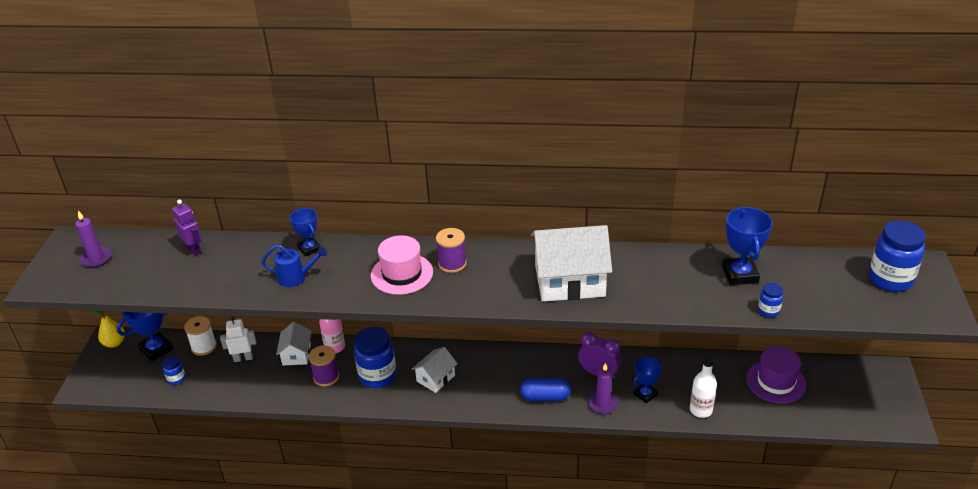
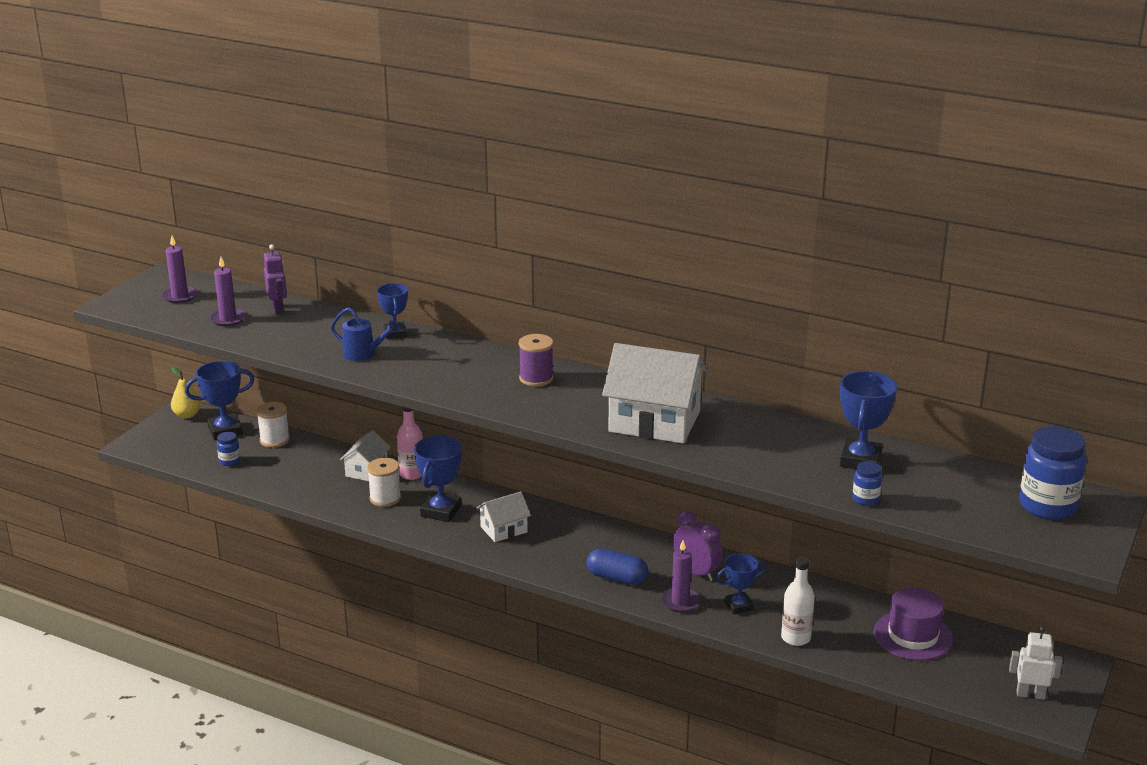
camera: 20 degrees right, 10 degrees down
white robot [220,316,257,362] -> white robot moved to [1009,626,1063,700]
purple spool [309,345,339,386] -> white spool [367,458,401,507]
blue jar [354,327,396,388] -> blue trophy [414,436,462,522]
pink hat [371,235,433,295] -> none
none -> purple candle [209,257,246,326]

